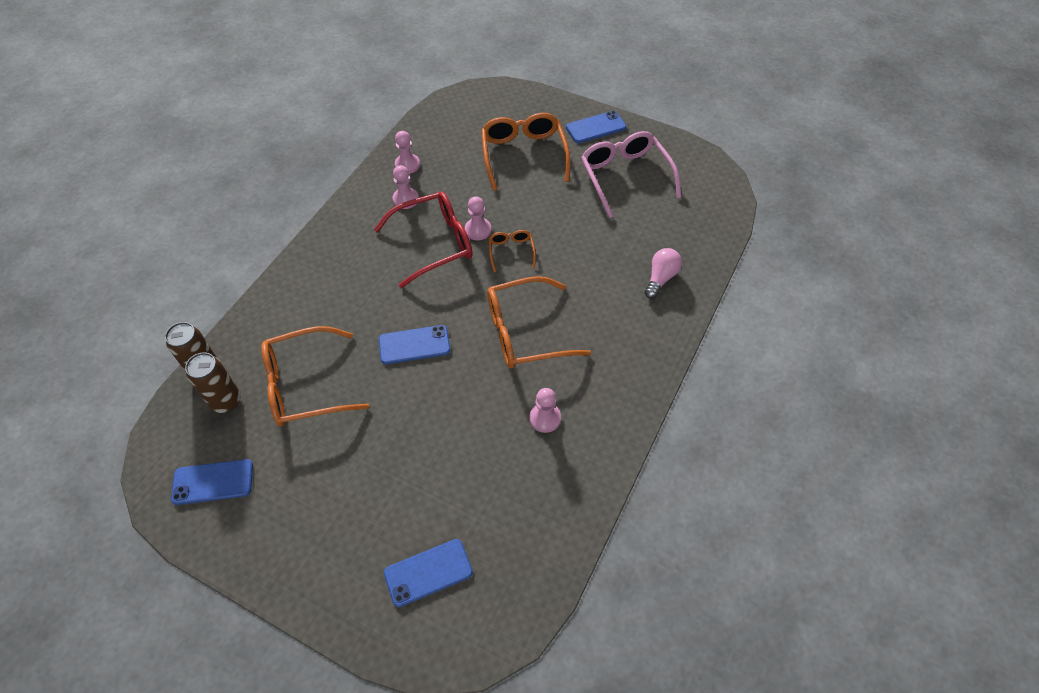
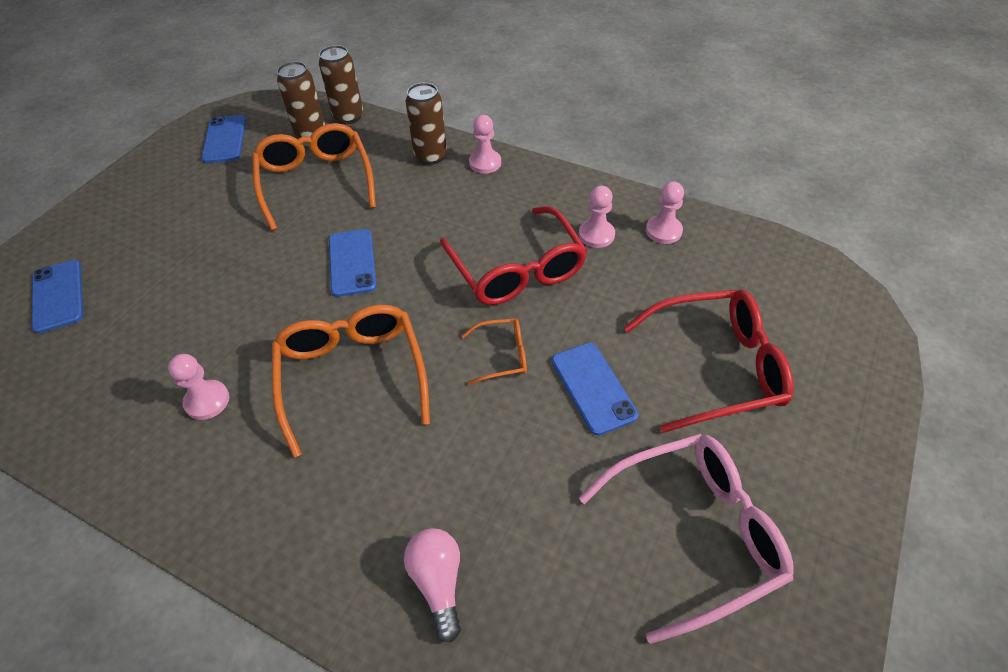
camera: 90 degrees right, 5 degrees down
pink pawn [465,196,492,240] -> pink pawn moved to [469,115,501,174]
orange glasses [481,113,570,191] -> red glasses [624,290,794,433]
blue phone [566,111,626,143] -> blue phone moved to [552,343,639,435]
pink light bulb [644,248,682,299] -> pink light bulb turned 135 degrees counterclockwise [404,528,461,642]
none -> brown can [406,83,447,165]

